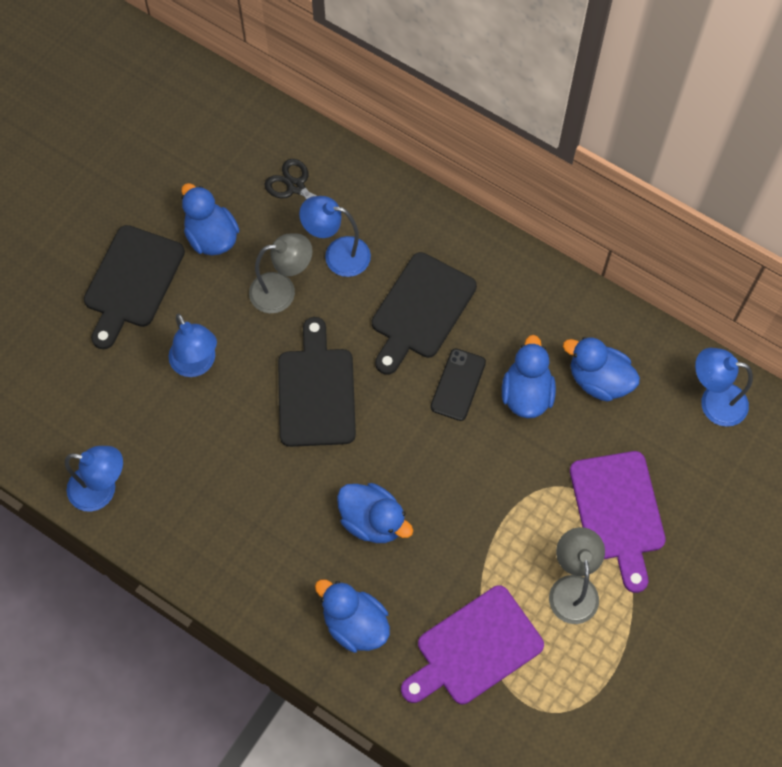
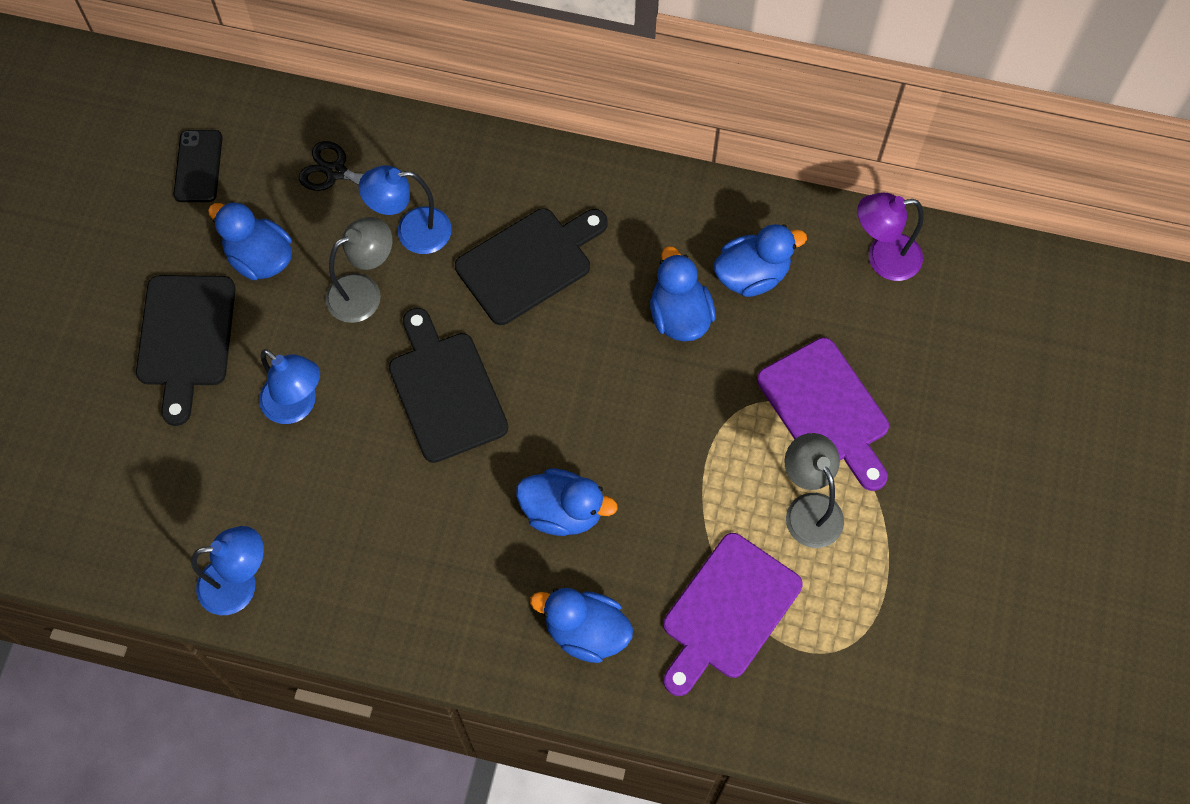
camera: 20 degrees left, 0 degrees up
black cutting board [372,252,477,375] -> black cutting board turned 135 degrees counterclockwise [455,208,608,325]
black phone [430,349,486,421] -> black phone moved to [173,130,223,202]
blue duck [563,337,640,402] -> blue duck turned 150 degrees clockwise [713,224,807,297]
blue lamp [695,348,753,427] -> purple lamp [857,193,924,281]

